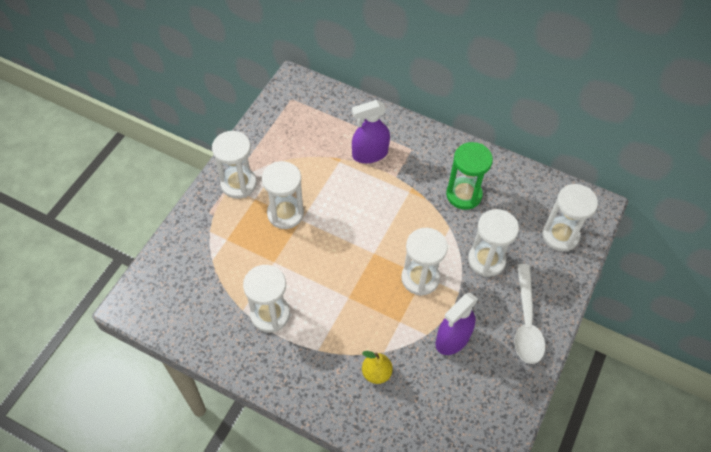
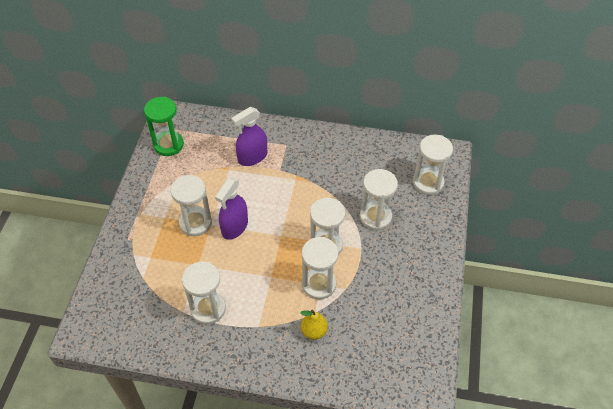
camera: 15 degrees left, 5 degrees down
white hourglass [212,131,257,199] -> white hourglass moved to [301,237,338,300]
purple spray bottle [436,293,478,355] -> purple spray bottle moved to [215,178,248,240]
green hourglass [446,142,493,210] -> green hourglass moved to [144,97,184,156]
white spoon [514,264,545,364] -> none

